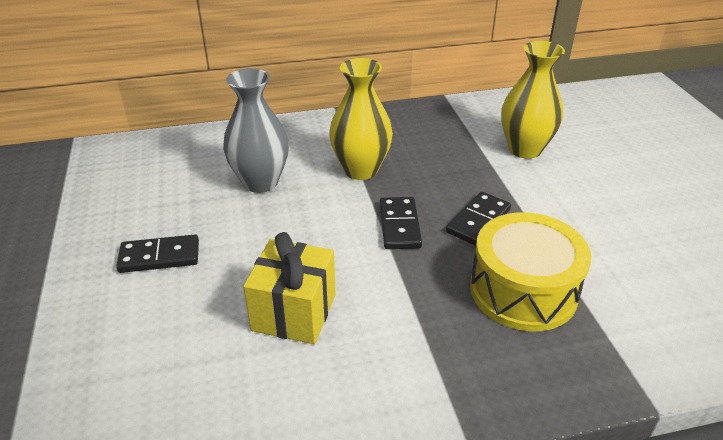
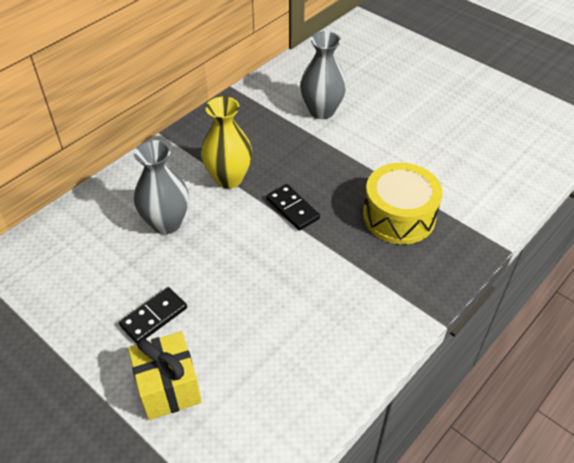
camera: 35 degrees left, 10 degrees up
yellow gift [243,232,336,344] -> yellow gift moved to [128,331,202,420]
black domino [446,192,511,246] -> none
yellow vase [501,41,565,159] -> grey vase [300,31,347,119]

